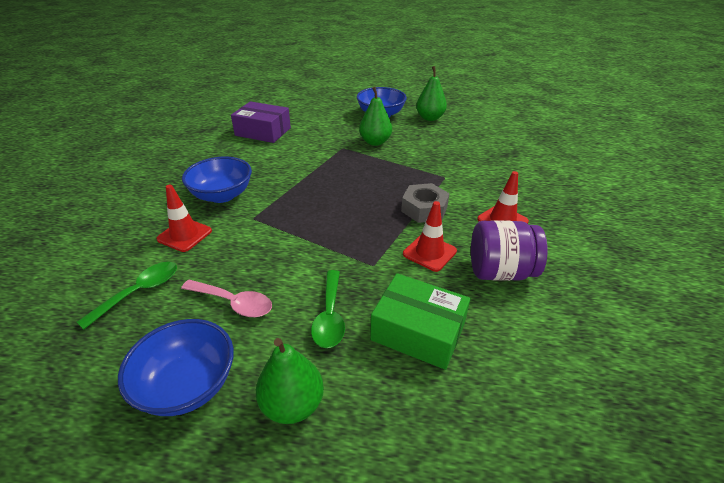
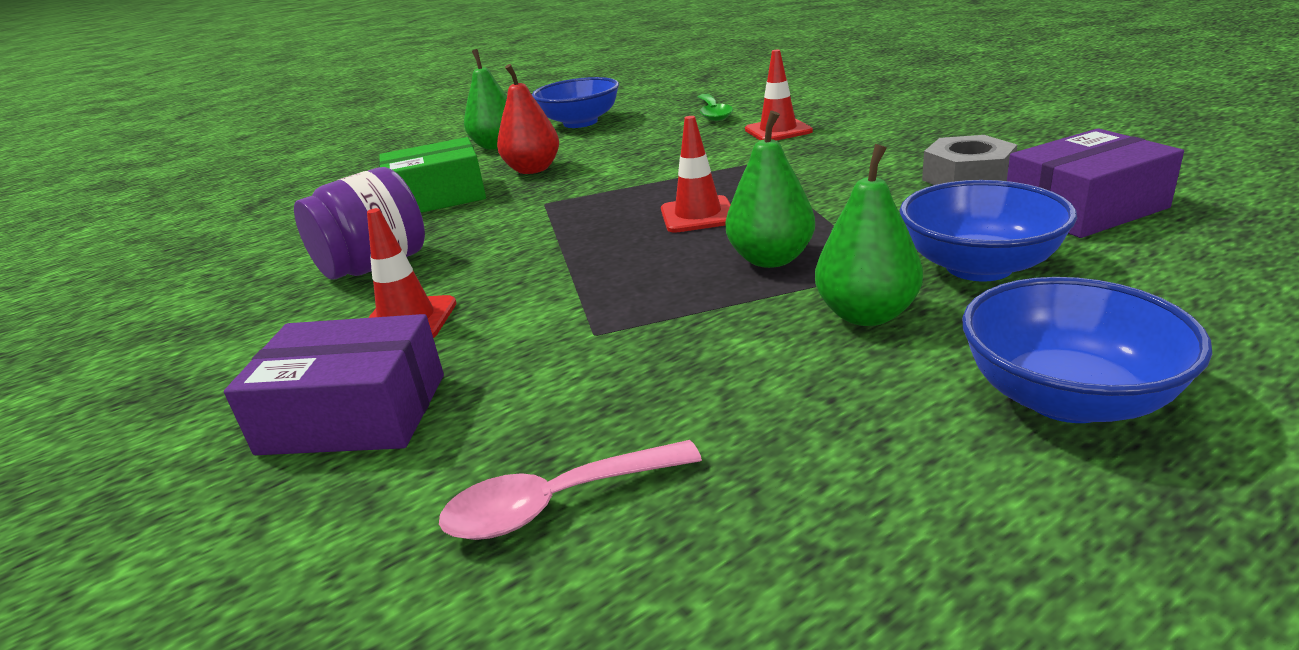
camera: 140 degrees right, 10 degrees down
pink spoon [181,280,272,317] -> pink spoon moved to [439,440,702,540]
blue bowl [182,157,252,203] -> blue bowl moved to [900,180,1077,281]
green spoon [311,270,345,348] -> red pear [497,64,559,174]
grey nut [401,183,449,223] -> grey nut moved to [922,135,1017,185]
red traffic cone [403,201,457,272] -> red traffic cone moved to [661,116,731,233]
green pear [416,66,447,121] -> green pear moved to [726,111,815,268]
none -> purple box [224,314,444,455]

